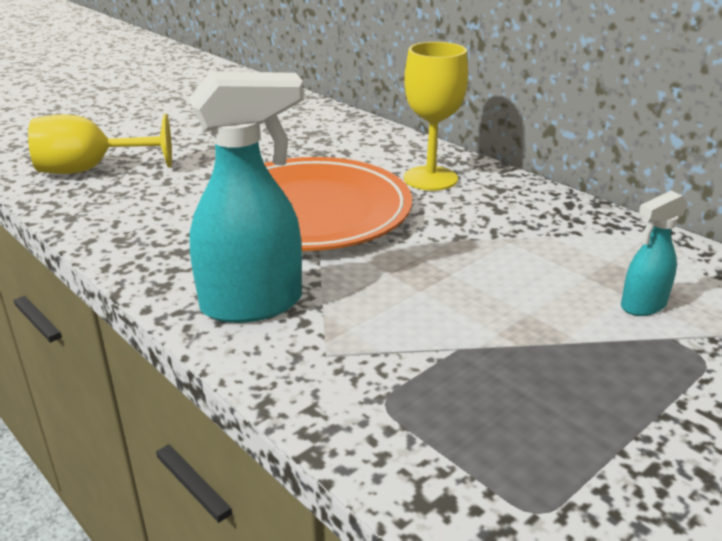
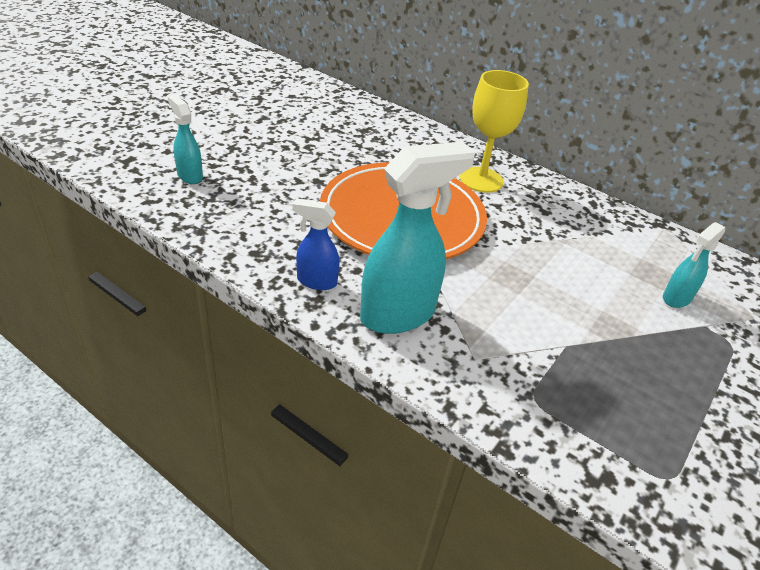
camera: 15 degrees left, 10 degrees up
yellow goblet [28,114,172,174] -> turquoise spray bottle [168,95,203,184]
none -> blue spray bottle [292,199,340,290]

